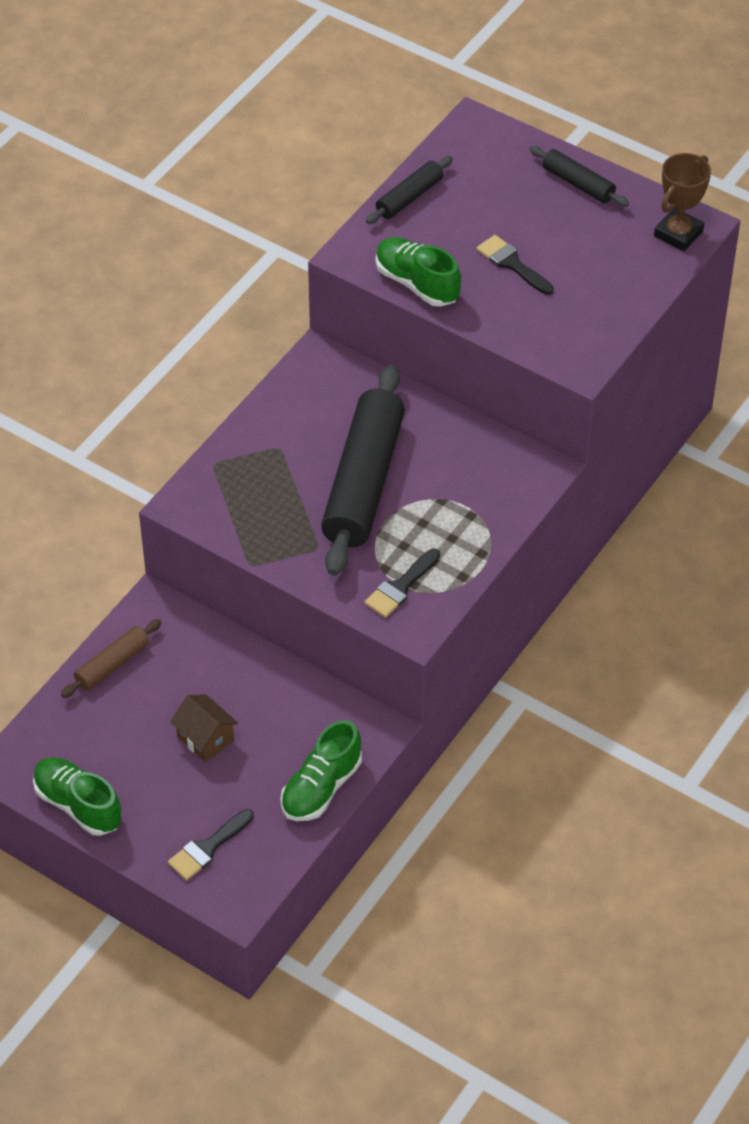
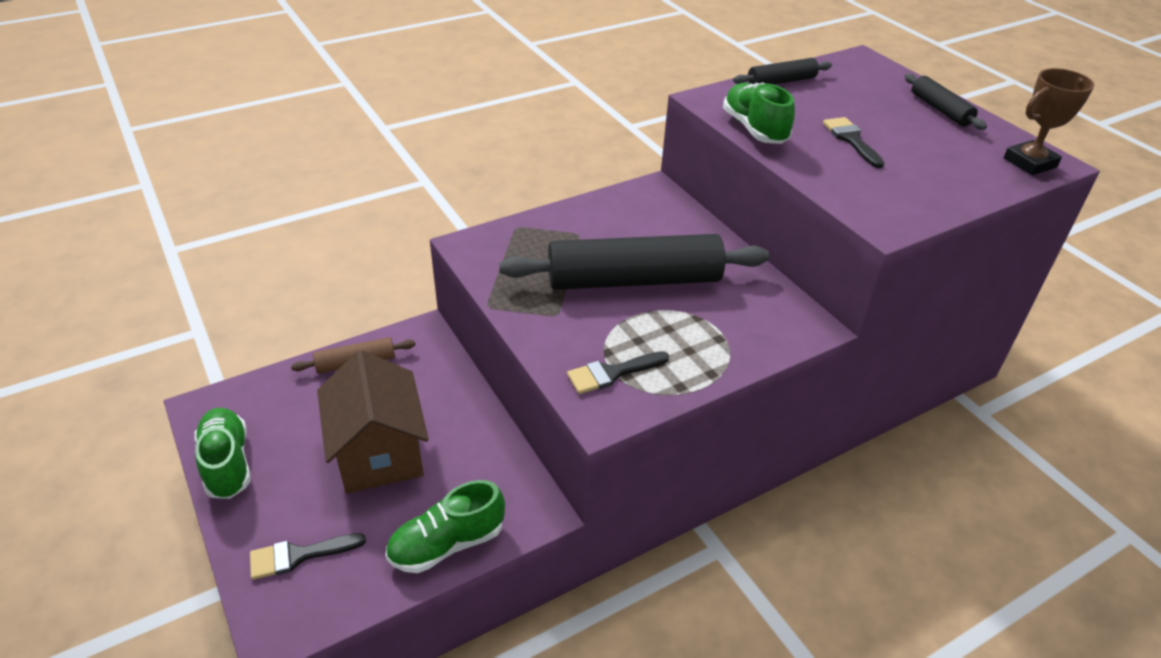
camera: 25 degrees right, 10 degrees down
brown house [170,694,238,762] -> brown house [317,350,429,493], size x1.92
black rolling pin [321,365,405,576] -> black rolling pin turned 45 degrees clockwise [499,234,769,290]

